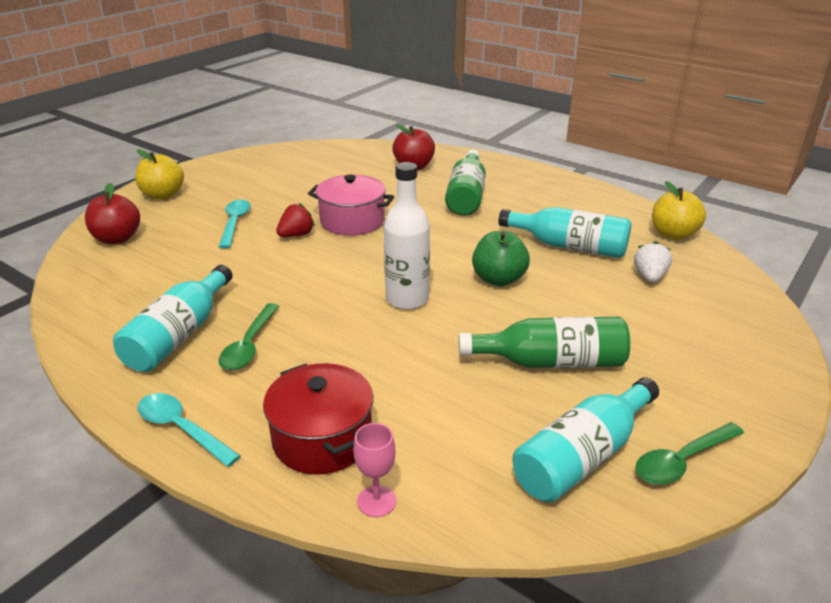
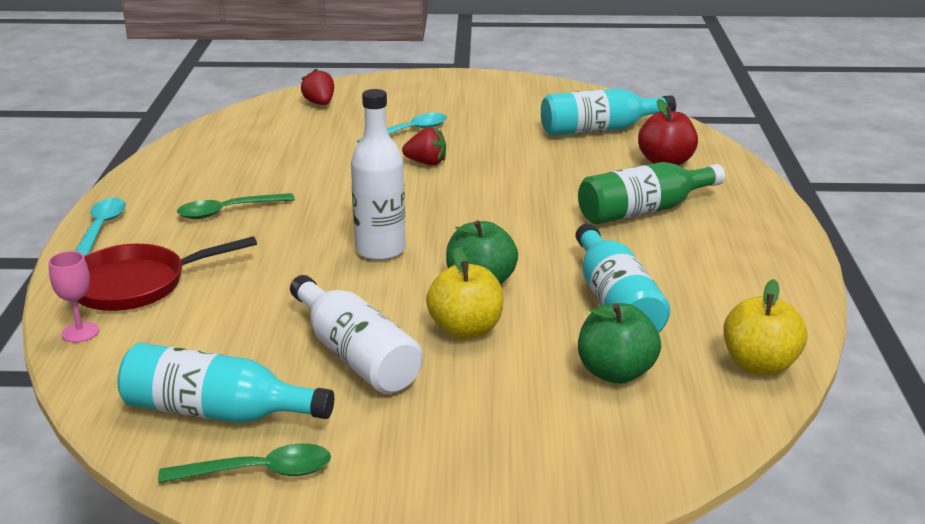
camera: 55 degrees right, 5 degrees down
red apple [85,183,140,244] -> red strawberry [301,69,334,105]
turquoise bottle [113,265,233,372] -> turquoise bottle moved to [541,89,676,136]
yellow apple [135,150,184,199] -> yellow apple moved to [426,247,503,339]
red pot [263,363,373,475] -> red pan [78,236,257,311]
pink pot [308,174,394,236] -> none
green bottle [459,317,630,368] -> white bottle [290,275,423,394]
white strawberry [634,241,672,283] -> green apple [578,303,661,384]
green spoon [635,422,744,485] -> green spoon turned 150 degrees clockwise [158,443,331,483]

